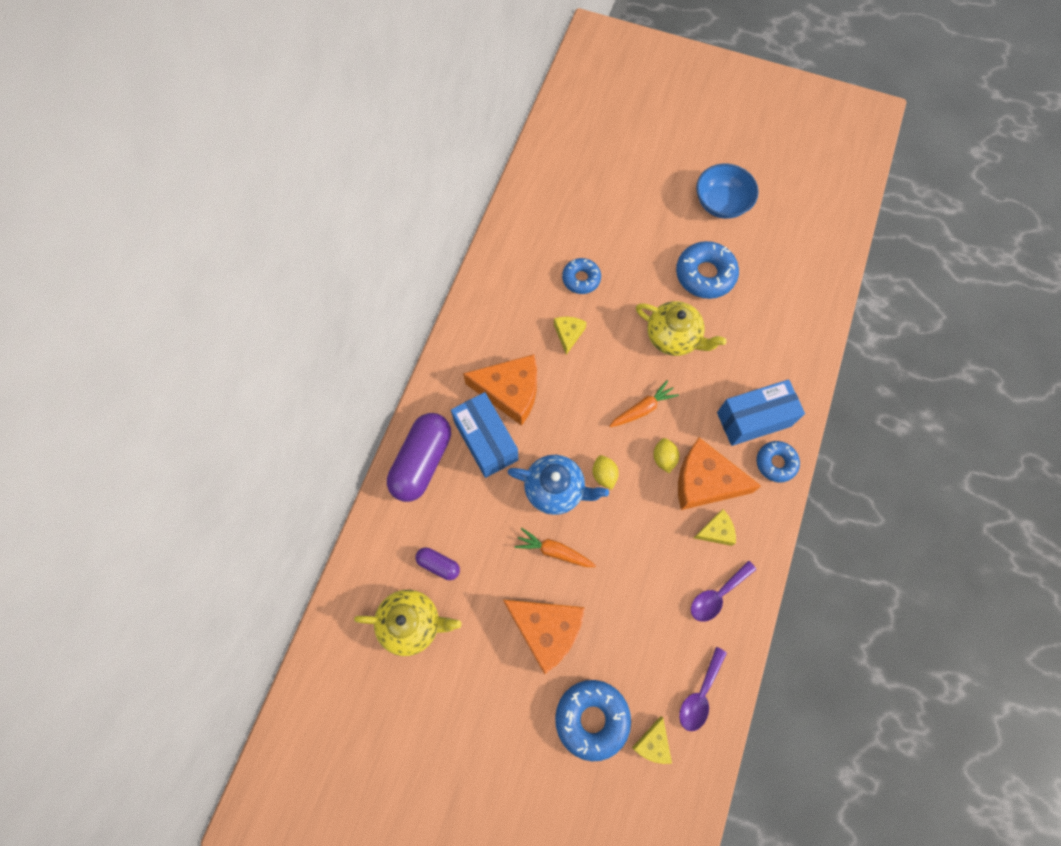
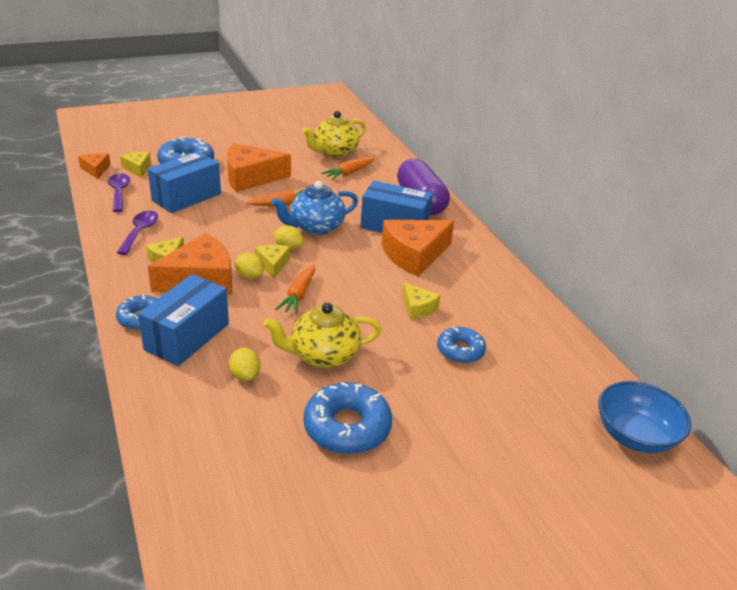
camera: 135 degrees right, 35 degrees down
purple capsule [415,547,460,580] -> orange carrot [321,157,375,180]
blue bowl [696,164,759,219] -> blue bowl moved to [598,381,691,453]
none -> orange cheese [78,153,111,179]
none -> blue box [148,151,221,213]
none -> yellow lemon [229,348,261,381]
none -> yellow cheese [255,245,290,278]

